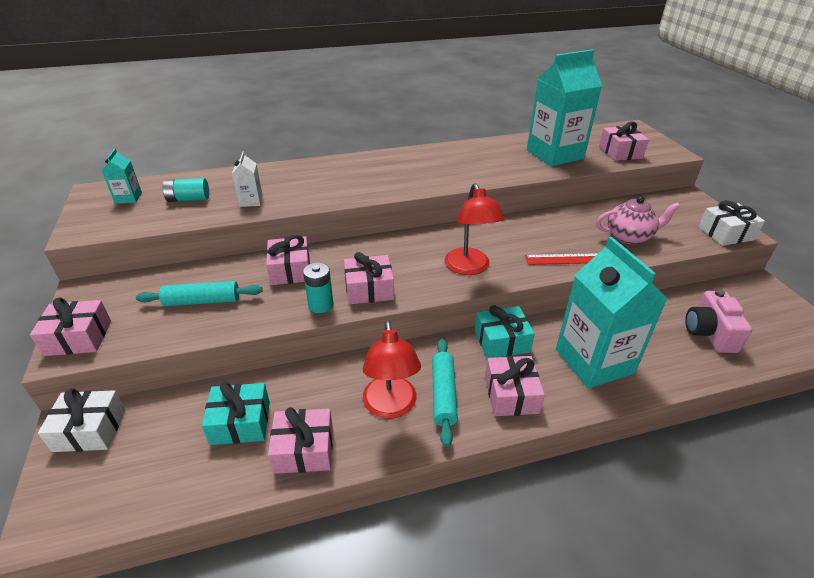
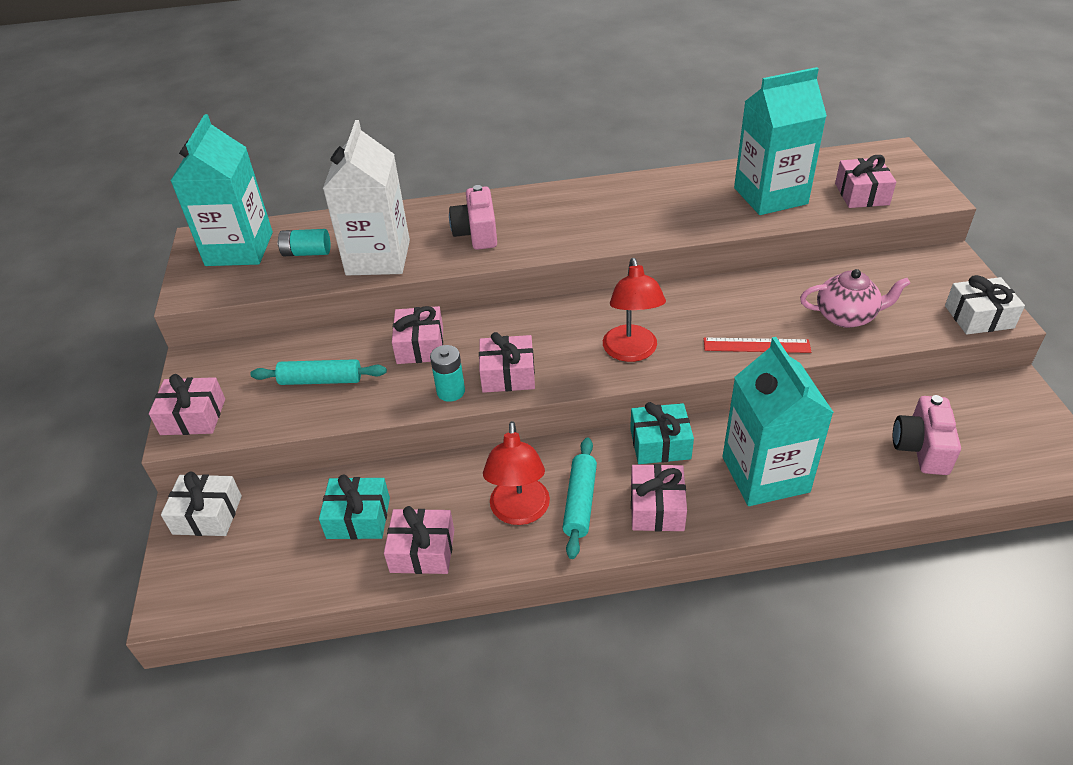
camera: 10 degrees right, 5 degrees up
turquoise carton [102,149,142,204] -> turquoise carton [171,114,273,266], size x2.32
white carton [232,151,263,207] -> white carton [323,120,410,275], size x2.32
none -> pink camera [449,185,497,250]

